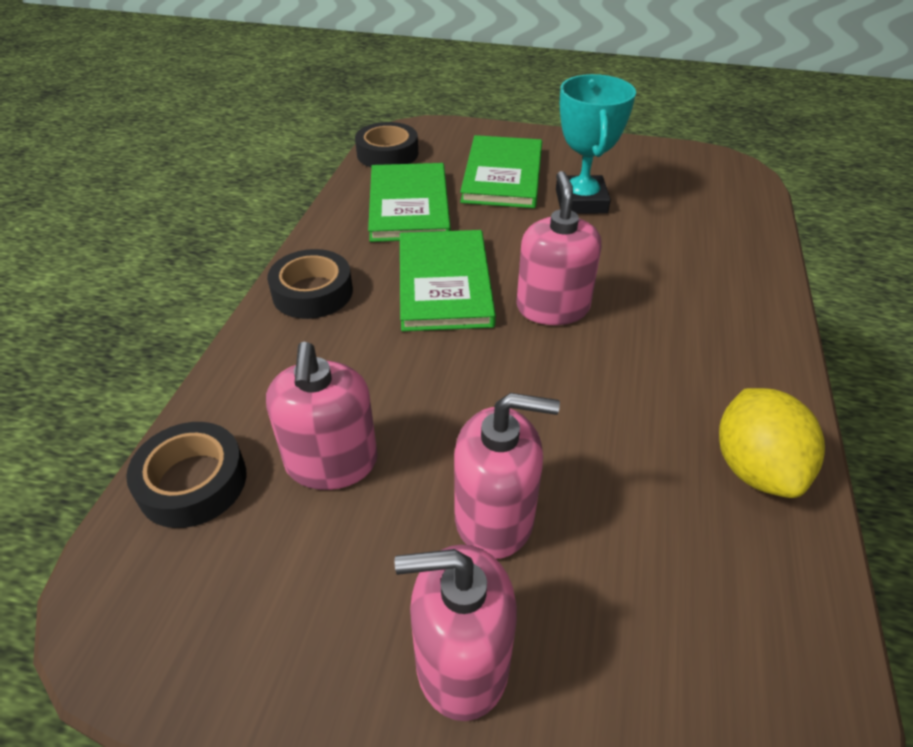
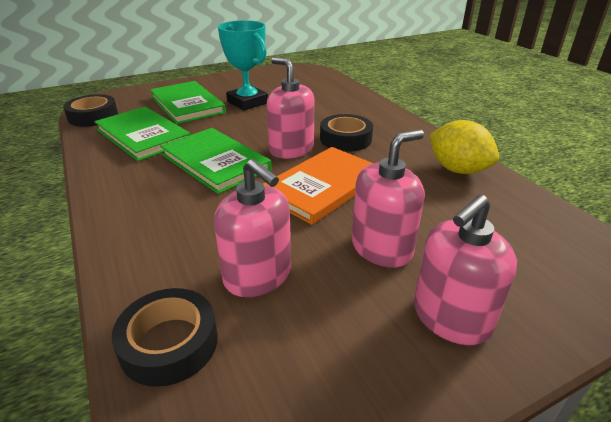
camera: 40 degrees left, 10 degrees down
black tape [267,249,353,319] -> black tape moved to [320,114,373,152]
none -> orange book [263,147,374,225]

